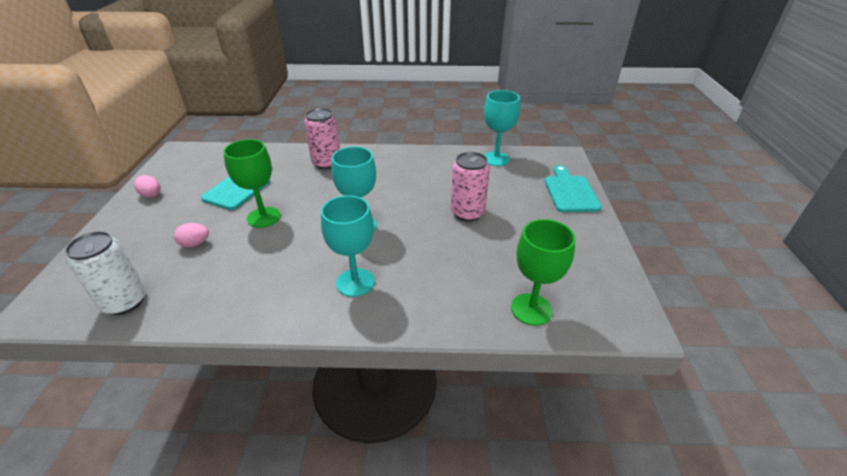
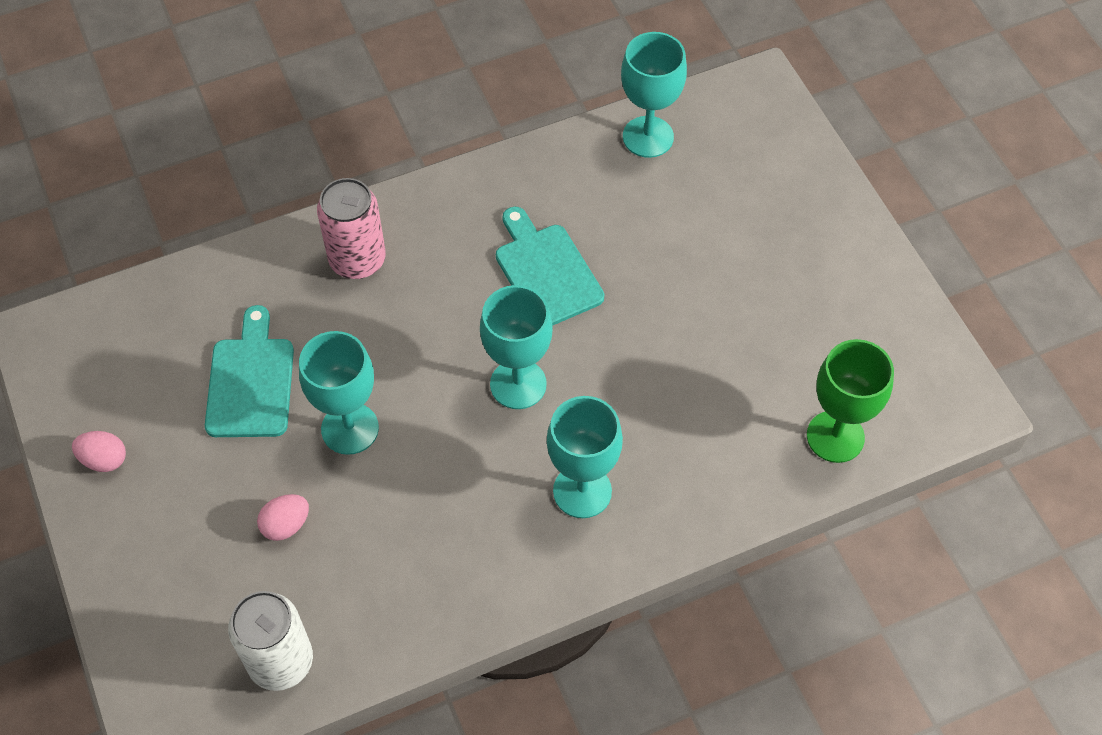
camera: 25 degrees left, 20 degrees up
green goblet [223,139,281,228] -> turquoise goblet [299,331,379,455]
pink can [451,152,490,222] -> none
turquoise cutting board [545,165,602,212] -> turquoise cutting board moved to [496,207,604,325]

